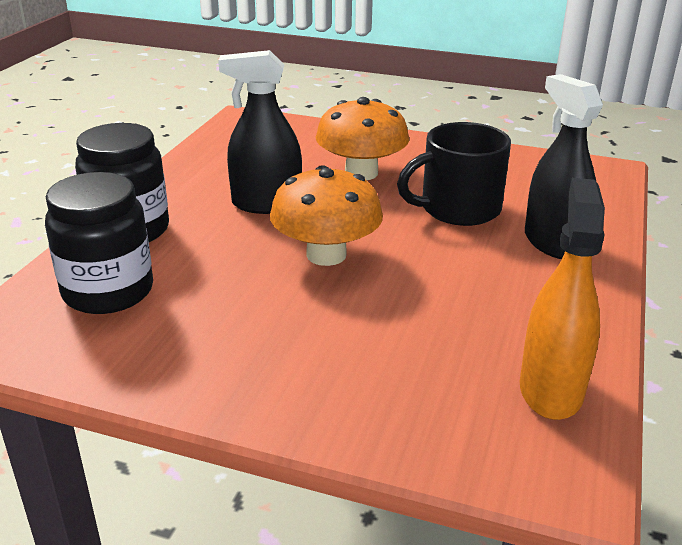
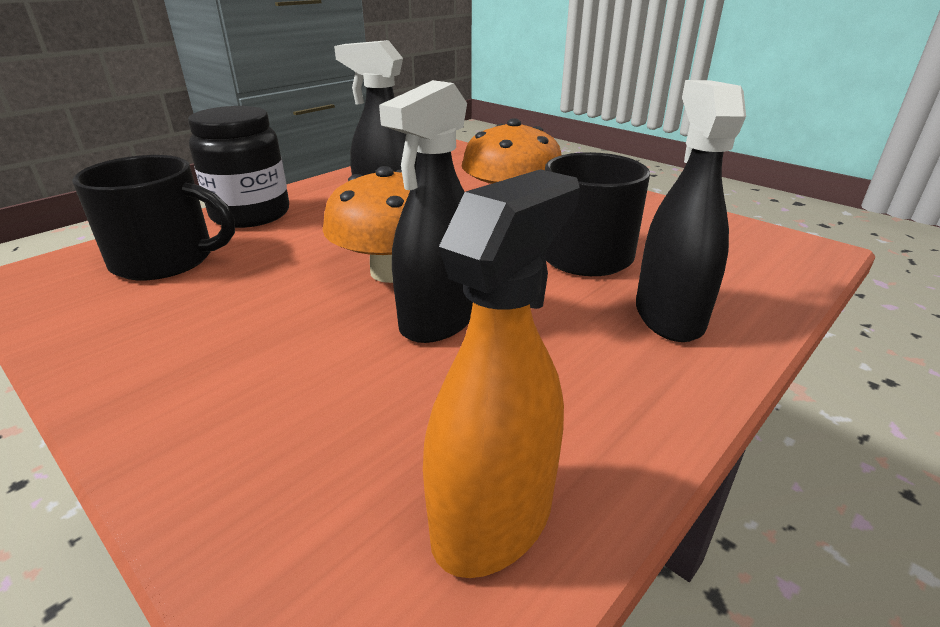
camera: 25 degrees right, 0 degrees up
black jar [45,172,153,314] -> black mug [72,155,235,280]
none -> black spray bottle [379,80,473,343]

